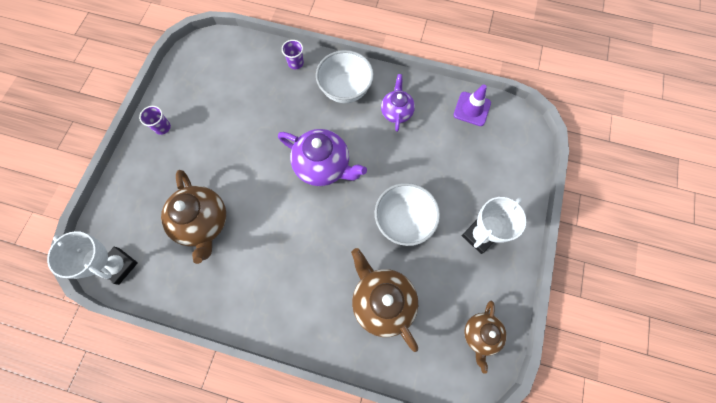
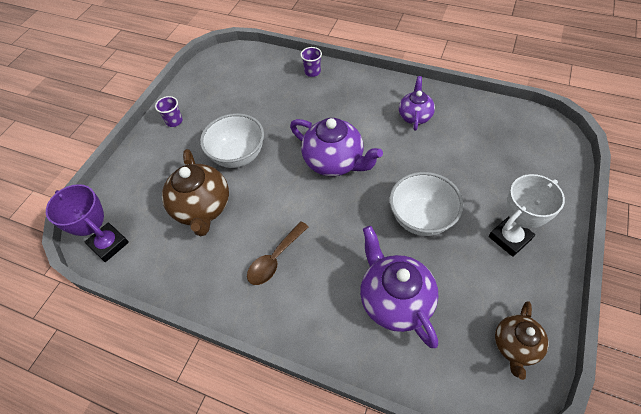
camera: 10 degrees right, 15 degrees down
white trophy [47,231,138,285] -> purple trophy [46,184,129,262]
white bowl [316,50,374,103] -> white bowl moved to [200,113,264,168]
brown teapot [351,248,418,352] -> purple teapot [360,226,438,348]
purple traffic cone [454,84,491,126] -> none
none -> brown spoon [247,221,308,285]

